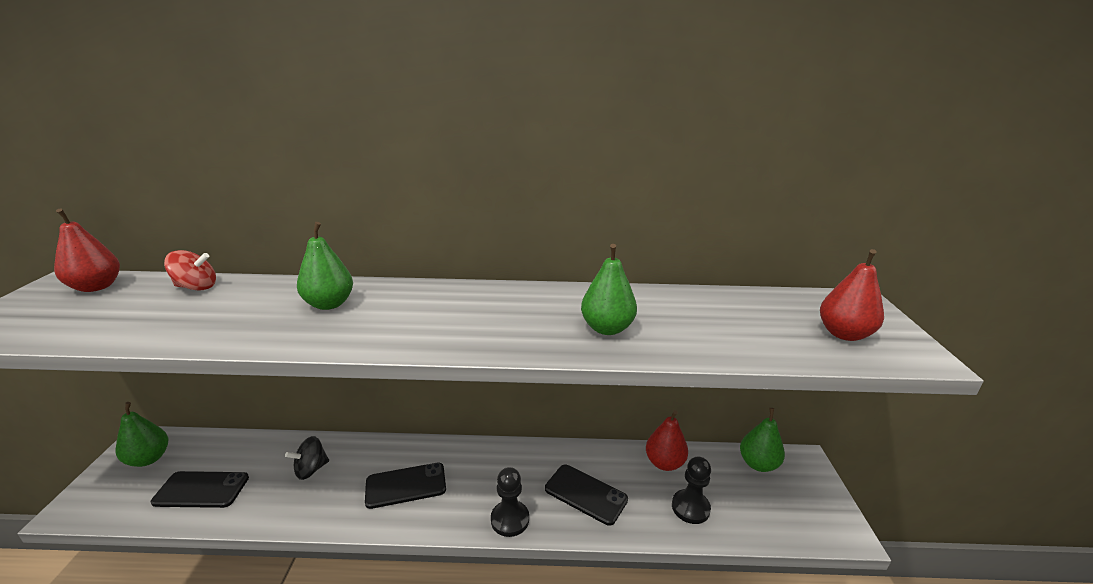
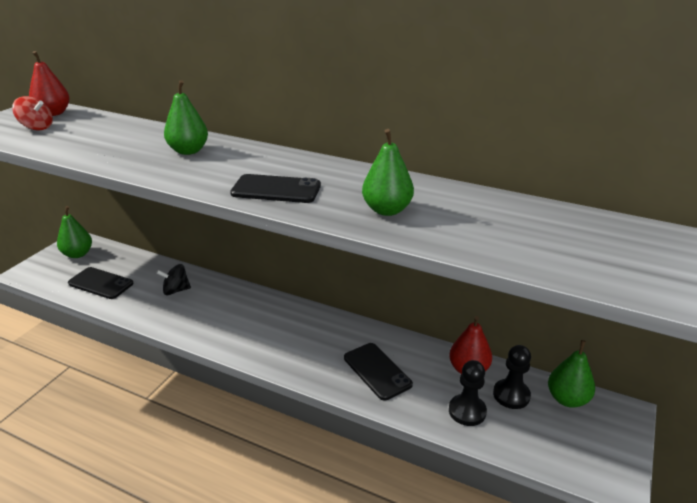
camera: 25 degrees right, 5 degrees up
red spinning top [164,250,216,290] -> red spinning top moved to [12,96,53,130]
black phone [365,463,446,509] -> black phone moved to [230,174,321,203]
black pawn [491,467,529,537] -> black pawn moved to [493,345,531,409]
red pear [820,249,884,341] -> none

